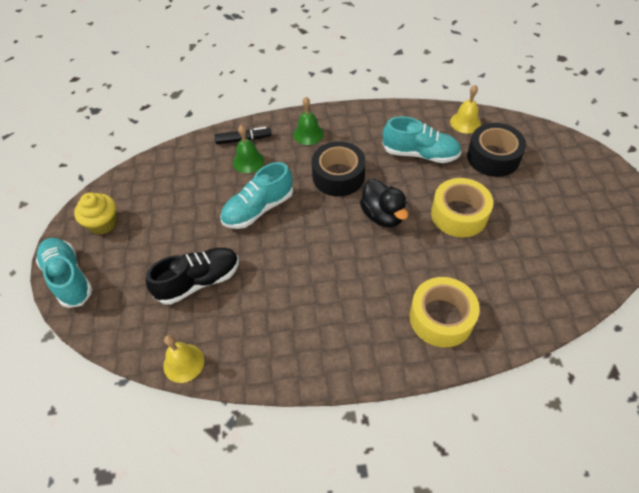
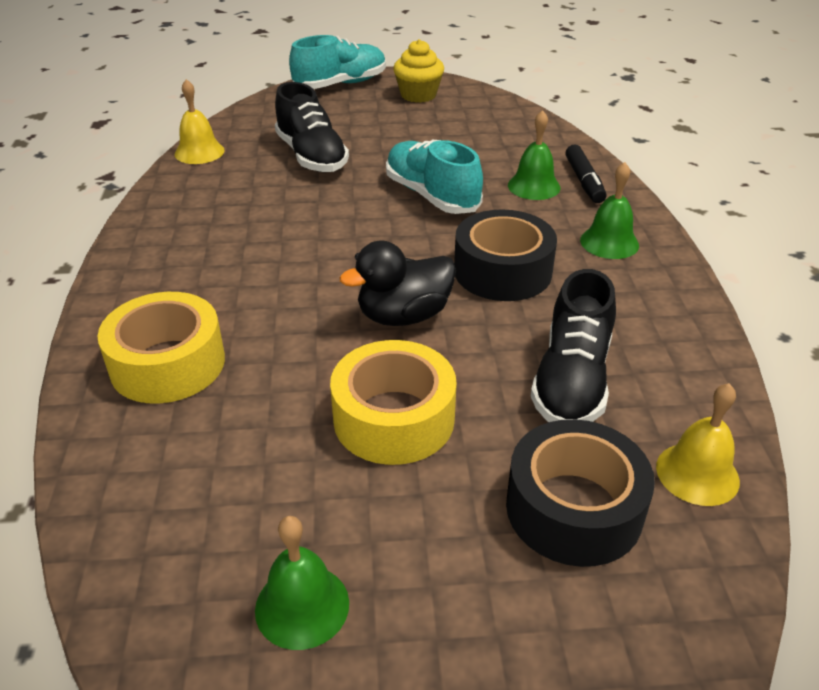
camera: 90 degrees right, 15 degrees down
turquoise shoe [382,116,461,163] -> black shoe [531,269,616,422]
none -> green bell [255,516,349,650]

